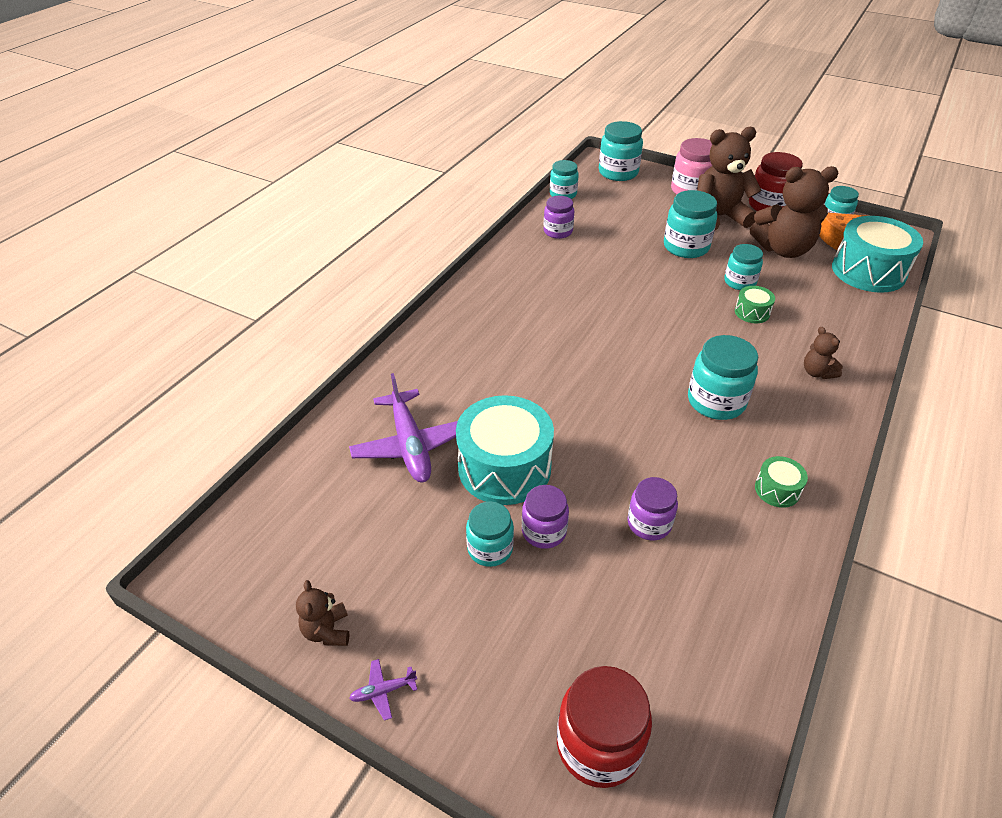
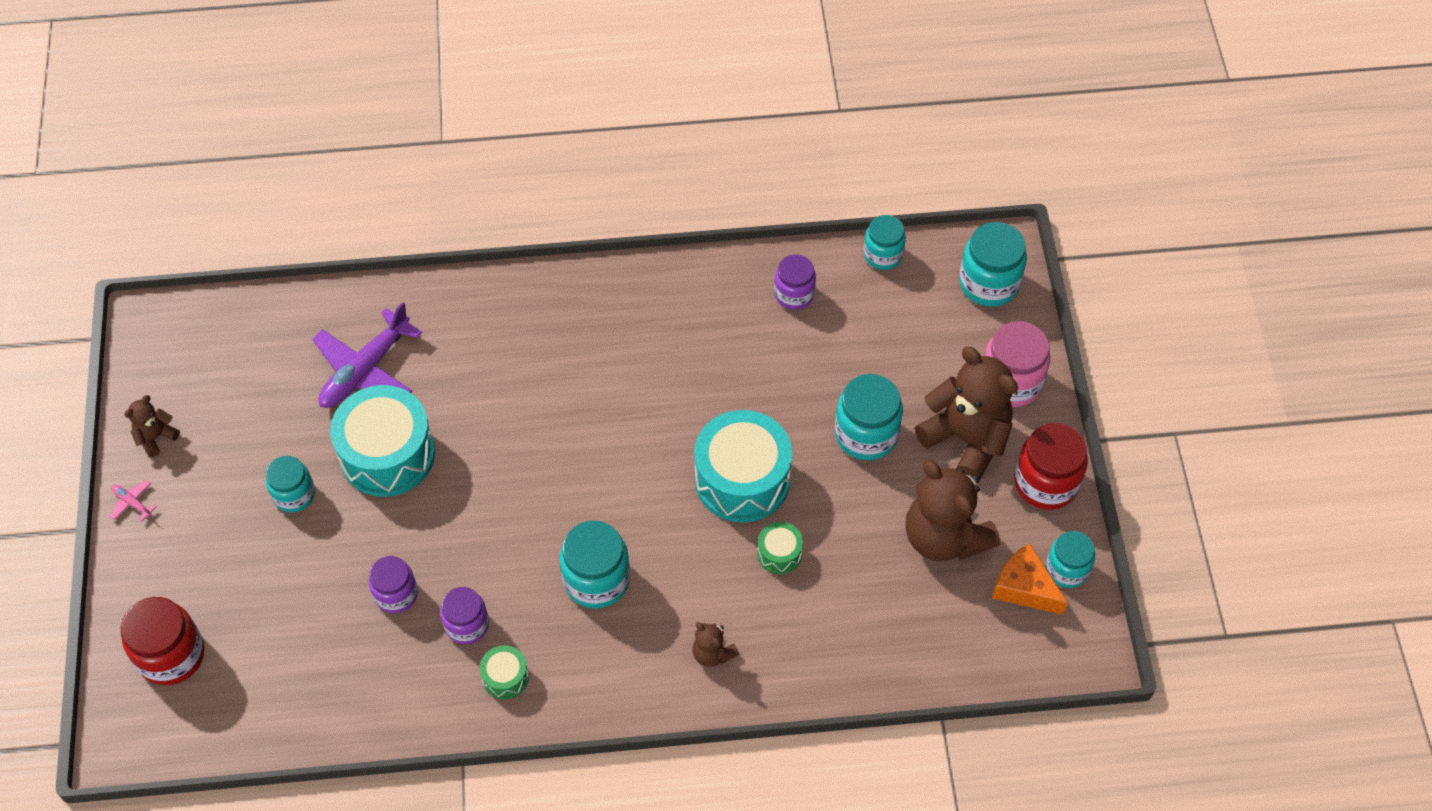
camera: 55 degrees right, 15 degrees up
purple plane [349,659,417,721] -> pink plane [109,480,157,521]
purple jar [522,485,569,549] -> purple jar moved to [440,587,489,644]
turquoise jar [724,244,763,290] -> none
brown teddy bear [804,327,843,379] -> brown teddy bear turned 75 degrees counterclockwise [692,622,739,667]
turquoise drum [832,216,923,293] -> turquoise drum moved to [694,410,792,523]

